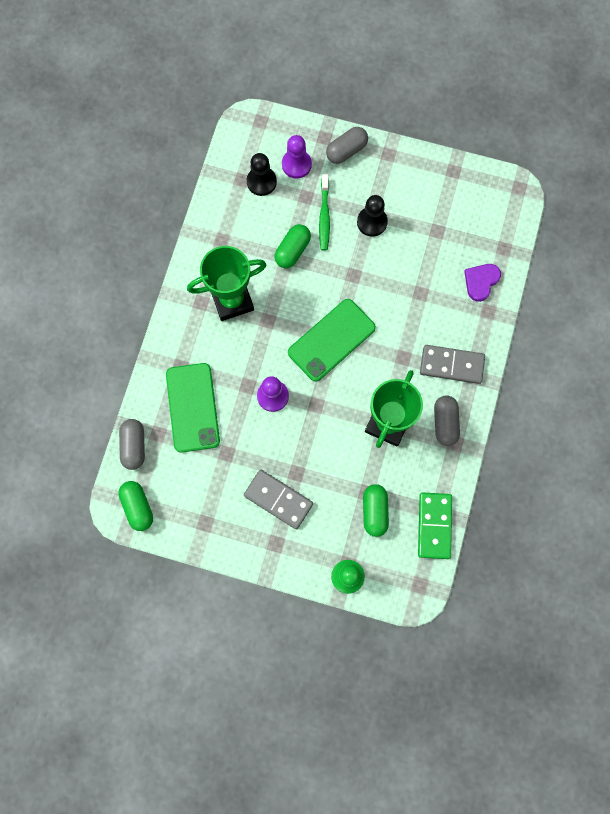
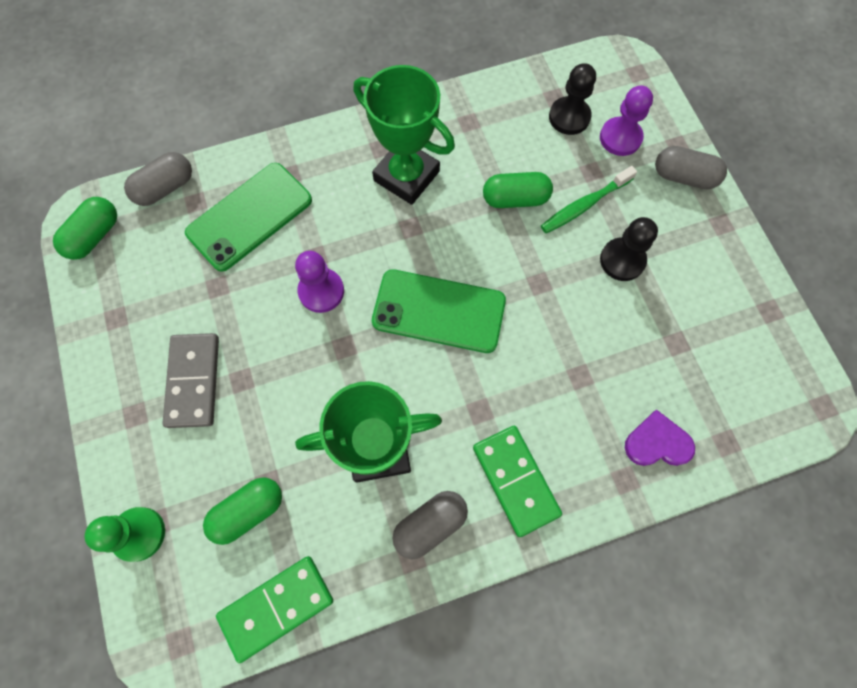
camera: 55 degrees right, 5 degrees down
grey domino [420,345,485,384] -> green domino [473,426,562,537]

